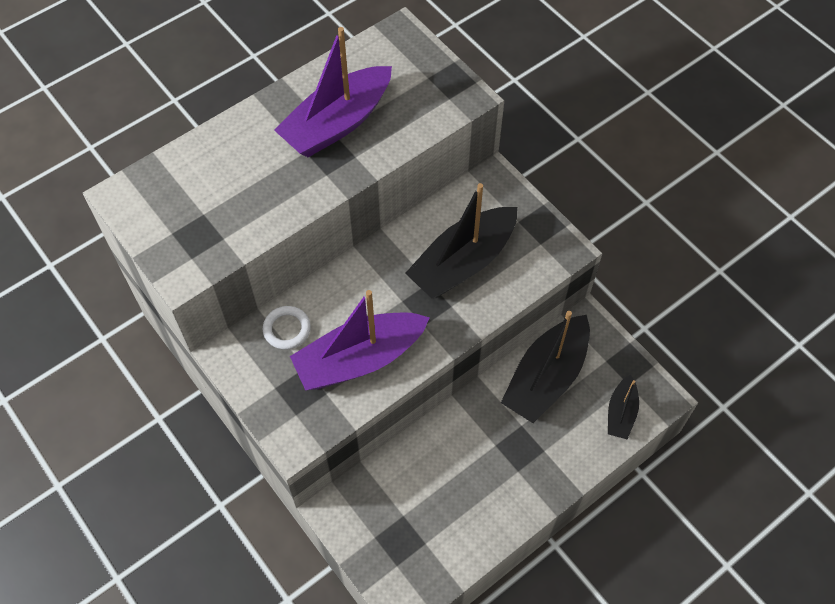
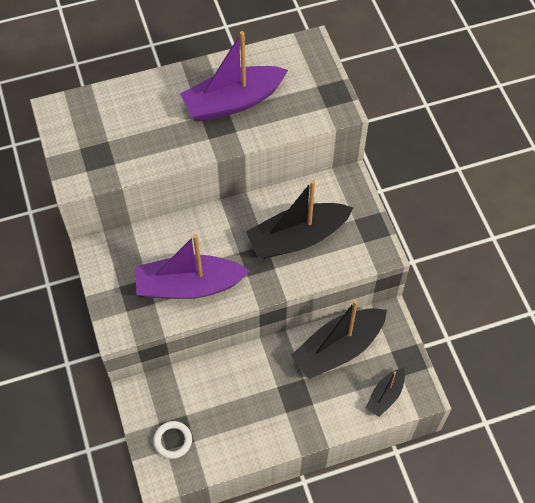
camera: 20 degrees right, 0 degrees up
white ring [263,306,311,350] -> white ring moved to [153,421,192,459]

